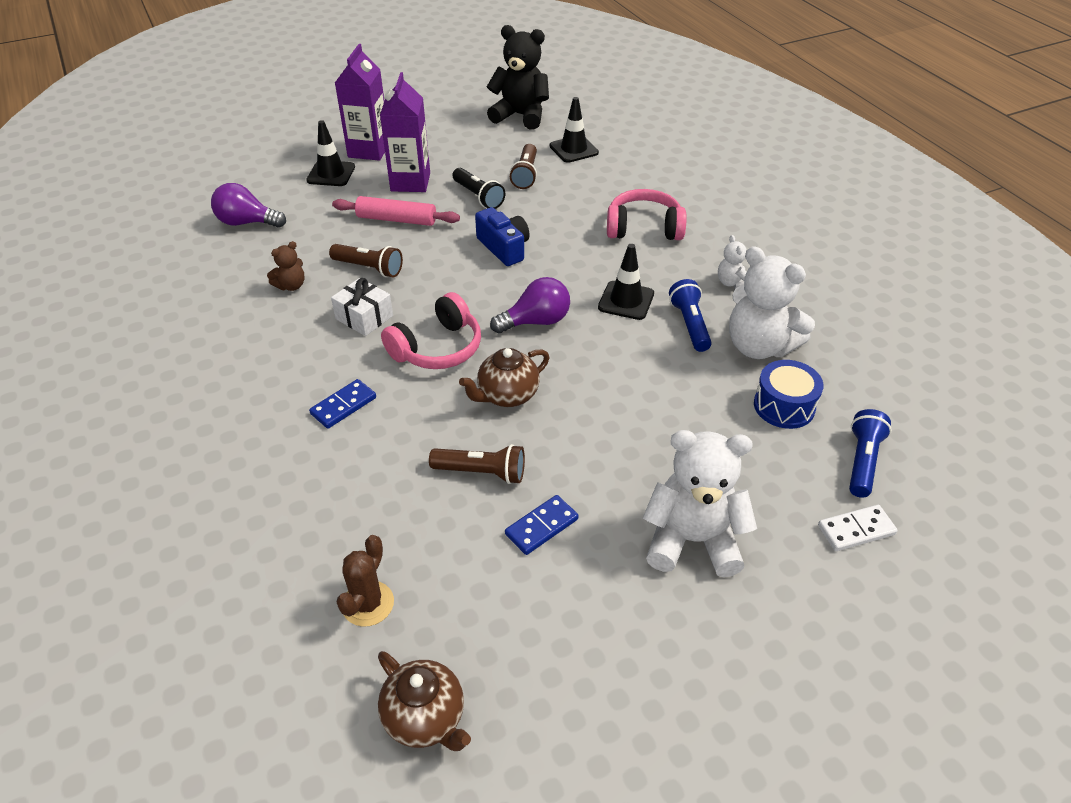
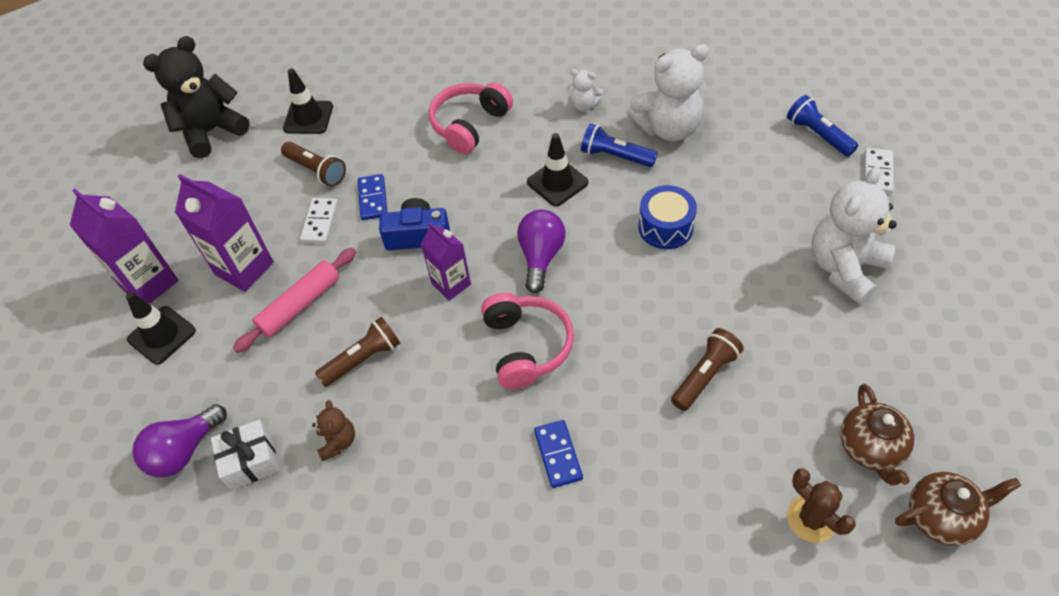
camera: 55 degrees left, 10 degrees up
white gift [331,278,393,336] -> white gift moved to [211,419,280,490]
black flashlight [452,168,505,209] -> white domino [300,198,338,244]
brown teapot [459,348,549,407] -> brown teapot moved to [840,384,914,485]
blue domino [505,495,578,555] -> blue domino moved to [358,174,388,220]
blue drum [754,360,824,429] -> blue drum moved to [638,185,697,249]
none -> purple carton [421,223,471,301]

